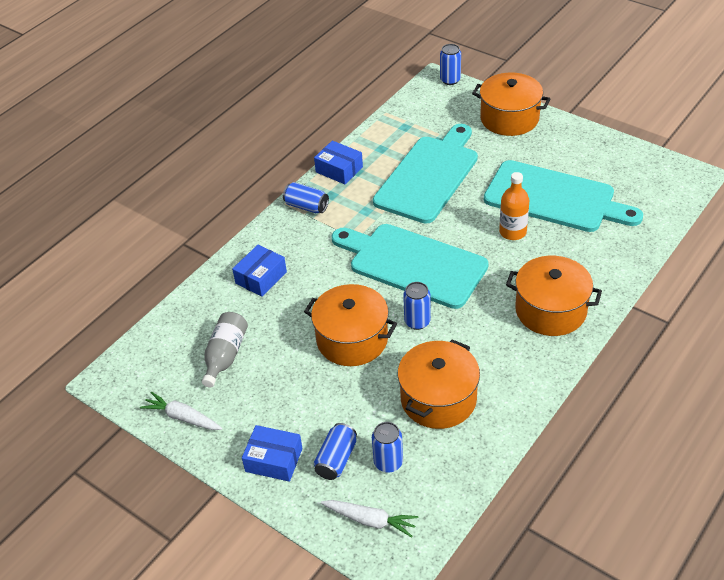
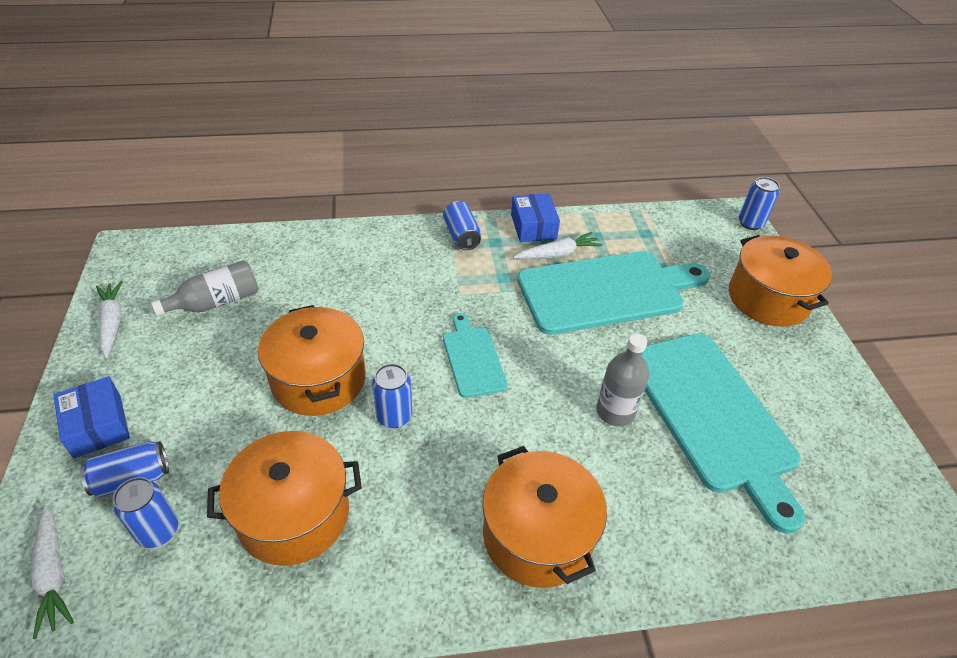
camera: 40 degrees right, 0 degrees up
blue box [232,245,287,297] -> none
turquoise cutting board [332,224,489,309] -> turquoise cutting board [443,313,508,398], size x0.50
orange bottle [499,172,529,240] -> grey bottle [596,334,649,427]
none -> white carrot [513,232,602,259]

